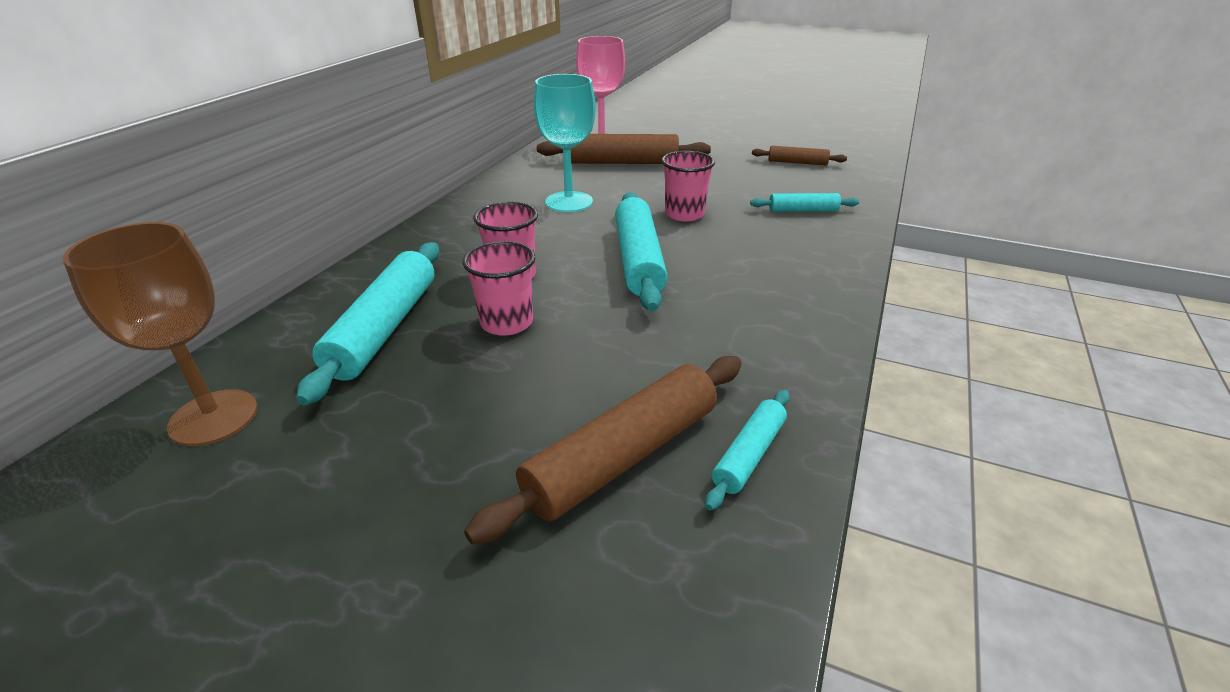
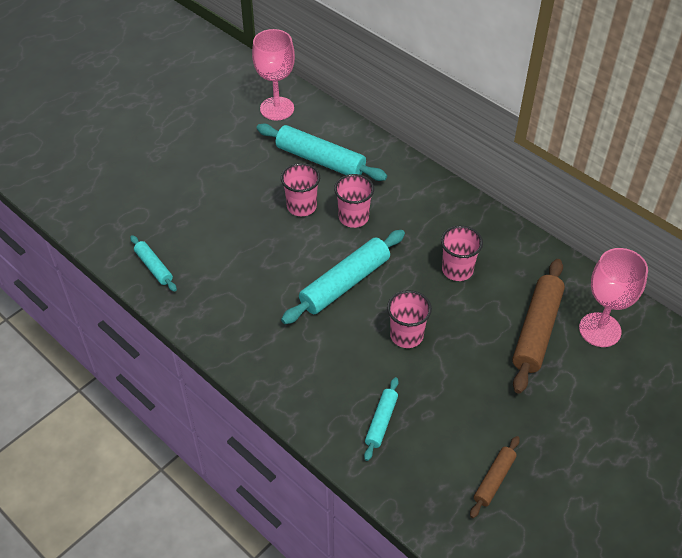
camera: 110 degrees right, 15 degrees up
brown goblet [63,222,258,446] -> pink goblet [252,29,295,120]
brown rolling pin [464,356,741,544] -> none
turquoise goblet [534,74,596,212] -> pink cup [441,226,483,281]
turquoise rolling pin [615,192,668,311] -> turquoise rolling pin turned 60 degrees counterclockwise [281,230,405,324]

